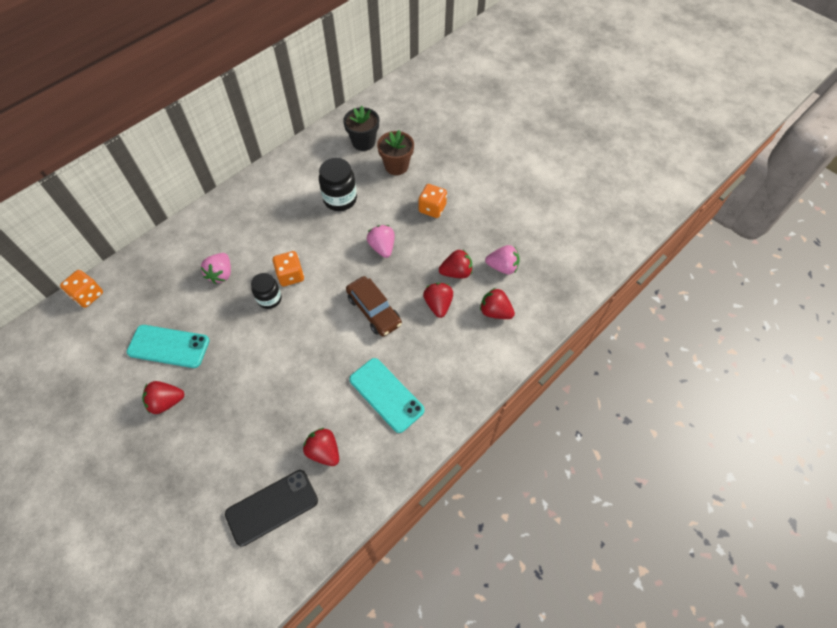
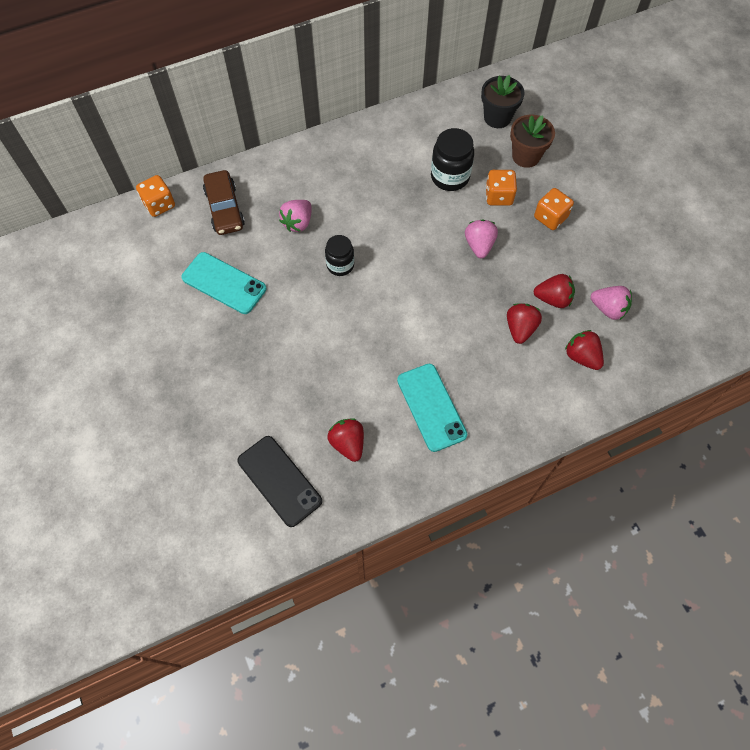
camera: 20 degrees right, 5 degrees up
red strawberry [142,381,185,414] -> none
black phone [225,470,318,547] -> black phone turned 60 degrees clockwise [237,436,322,527]
orange dice [273,251,304,286] -> orange dice moved to [486,170,517,206]
brown car [346,276,402,337] -> brown car moved to [203,170,245,235]

